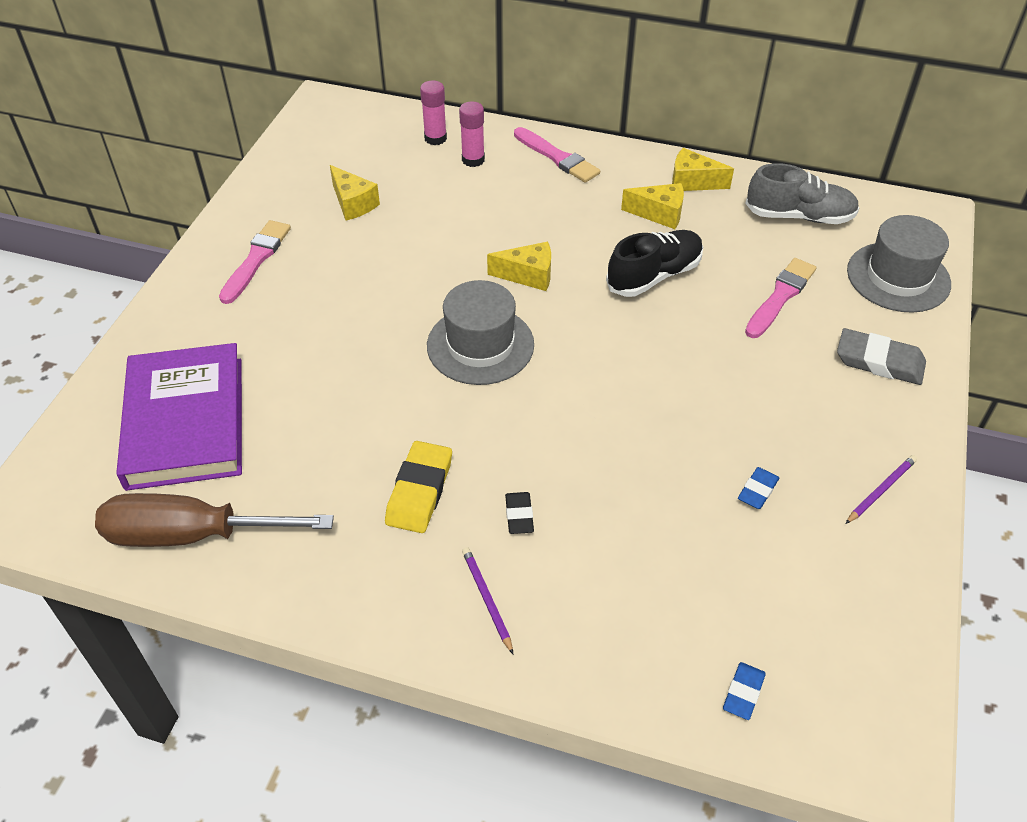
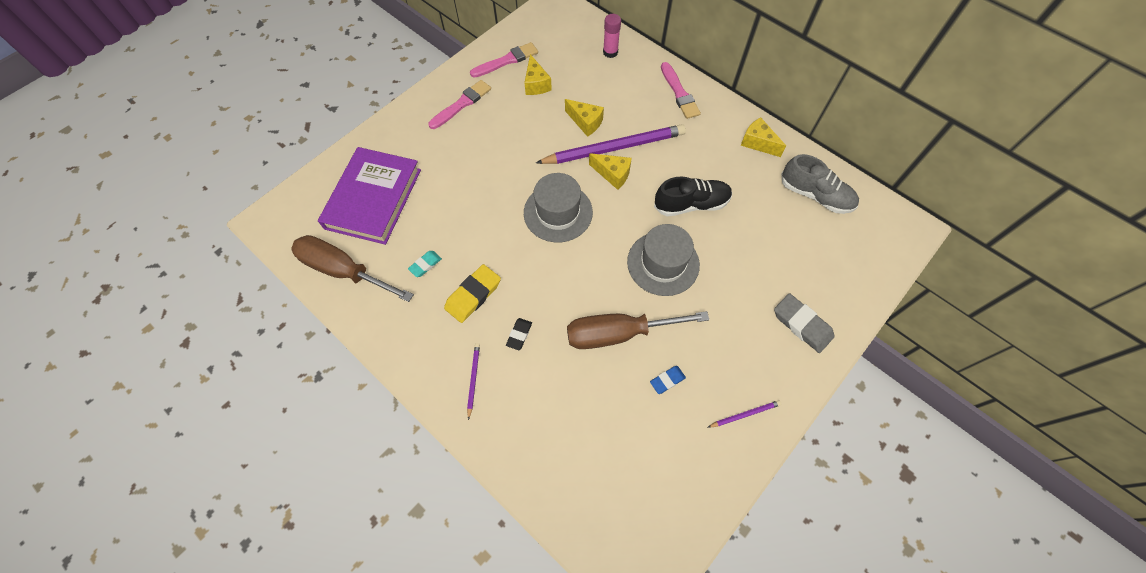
camera: 25 degrees right, 15 degrees up
pink glue stick [459,101,485,167] -> none
yellow cheese [621,183,684,229] -> yellow cheese moved to [565,99,604,137]
blue eraser [723,662,766,720] -> none
pink brush [745,258,816,338] -> pink brush moved to [470,42,538,78]
grey hat [847,215,951,313] -> grey hat moved to [627,224,700,296]
none -> turquoise eraser [408,251,442,277]
none -> purple pencil [536,124,686,164]
none -> brown screwdriver [567,311,709,349]

